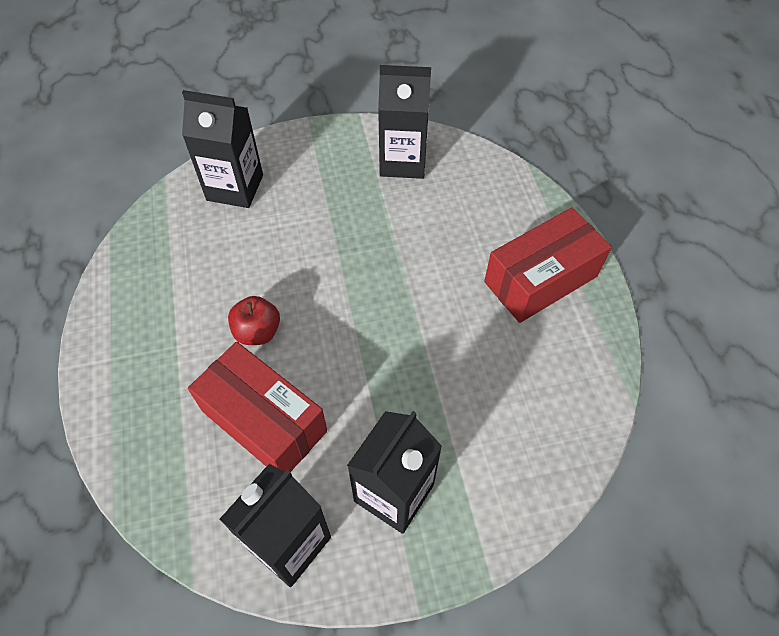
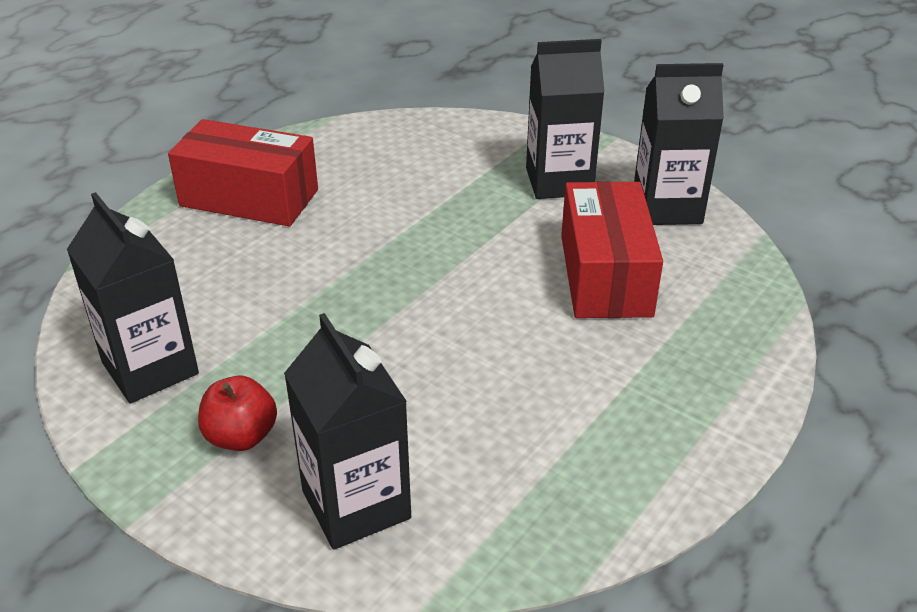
camera: 130 degrees left, 20 degrees down
red apple [228,296,280,345] -> red apple moved to [198,376,277,451]

